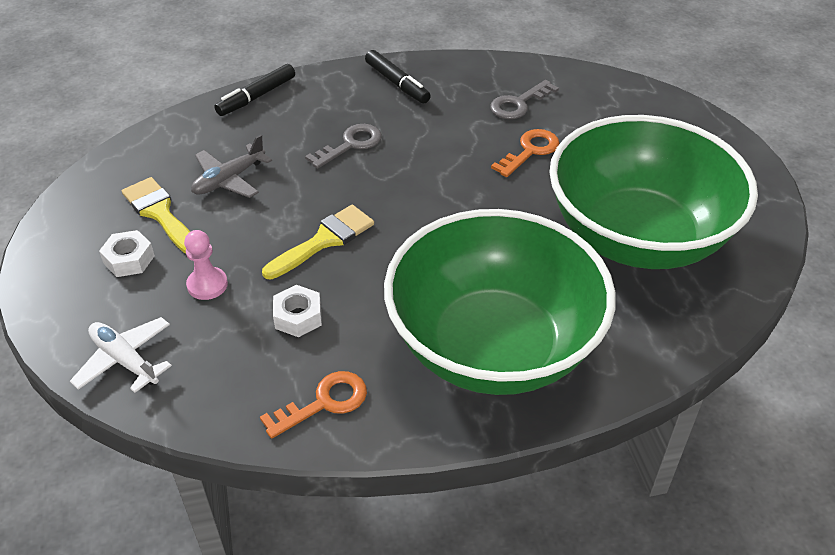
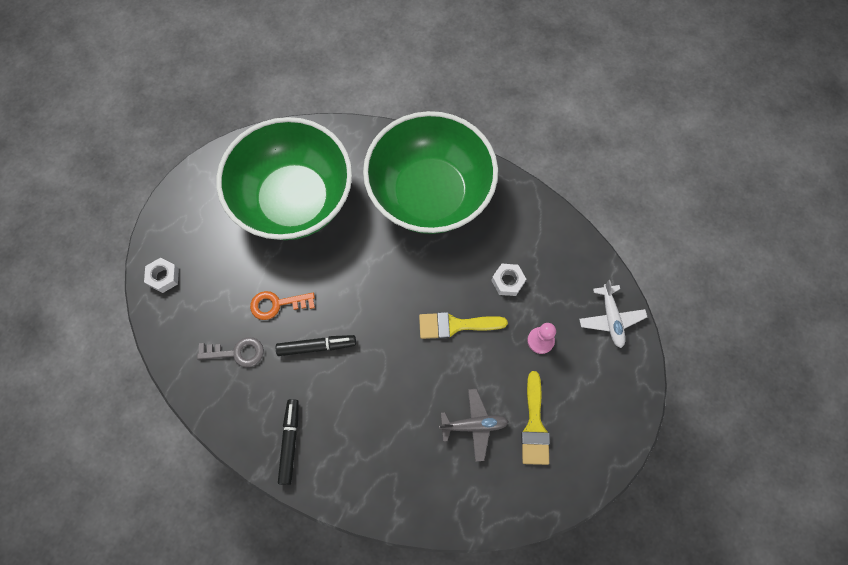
camera: 140 degrees left, 25 degrees up
white nut [99,230,155,277] -> white nut moved to [144,258,179,293]
black marker [214,64,295,116] -> black marker moved to [276,335,356,356]
orange key [260,371,367,439] -> none
grey key [305,124,382,169] -> none

